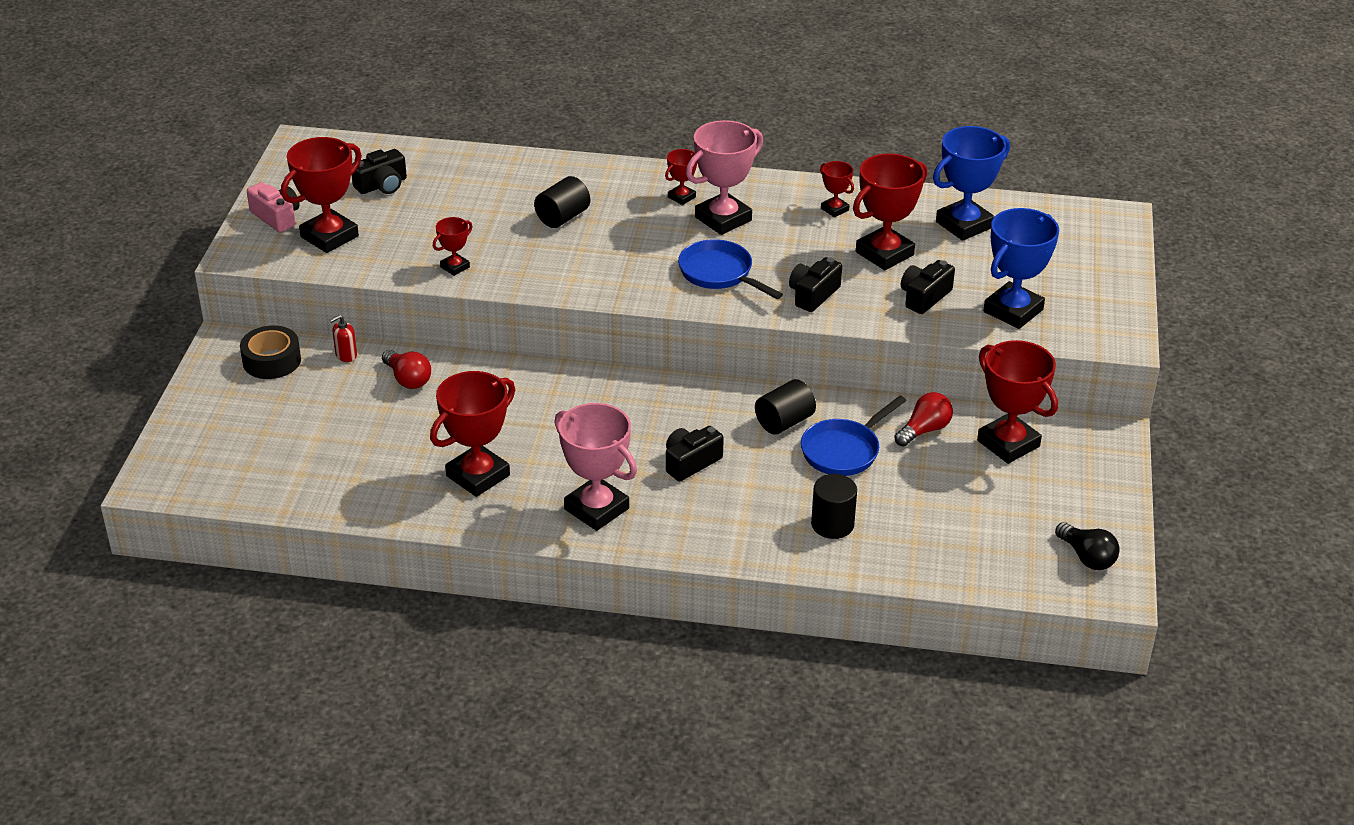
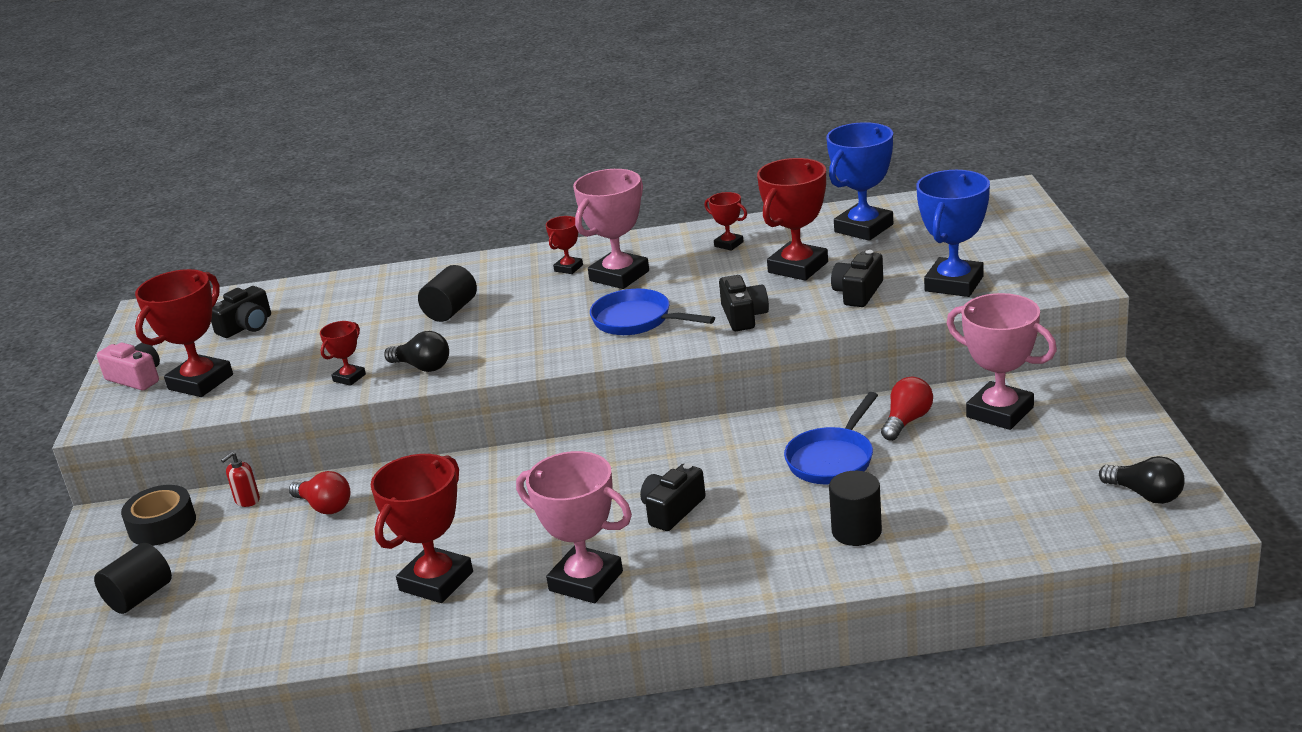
camera: 10 degrees left, 10 degrees down
black cylinder [755,379,816,435] -> black cylinder moved to [94,543,172,614]
black camera [789,257,842,312] -> black camera turned 150 degrees clockwise [719,275,769,331]
red trophy [977,340,1058,464] -> pink trophy [947,293,1057,430]
none -> black light bulb [384,331,449,372]

